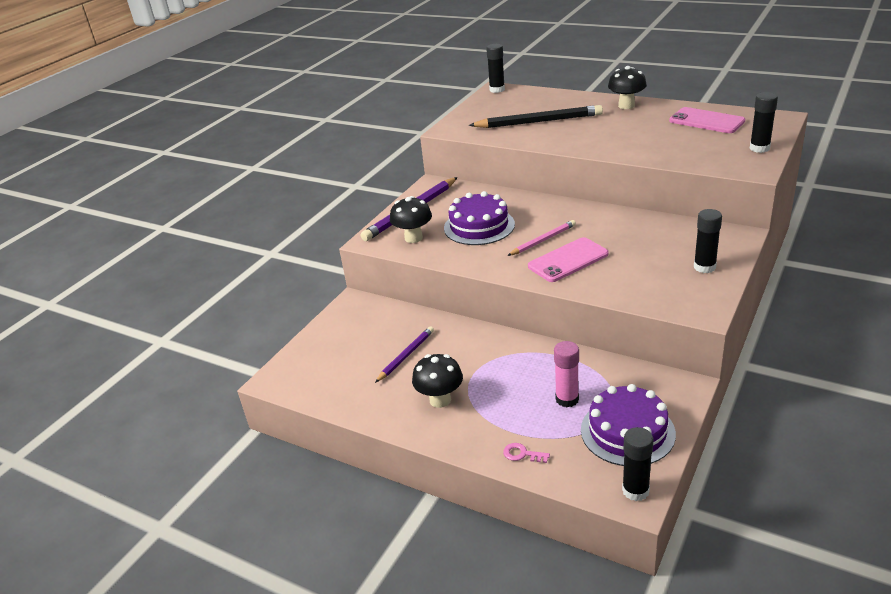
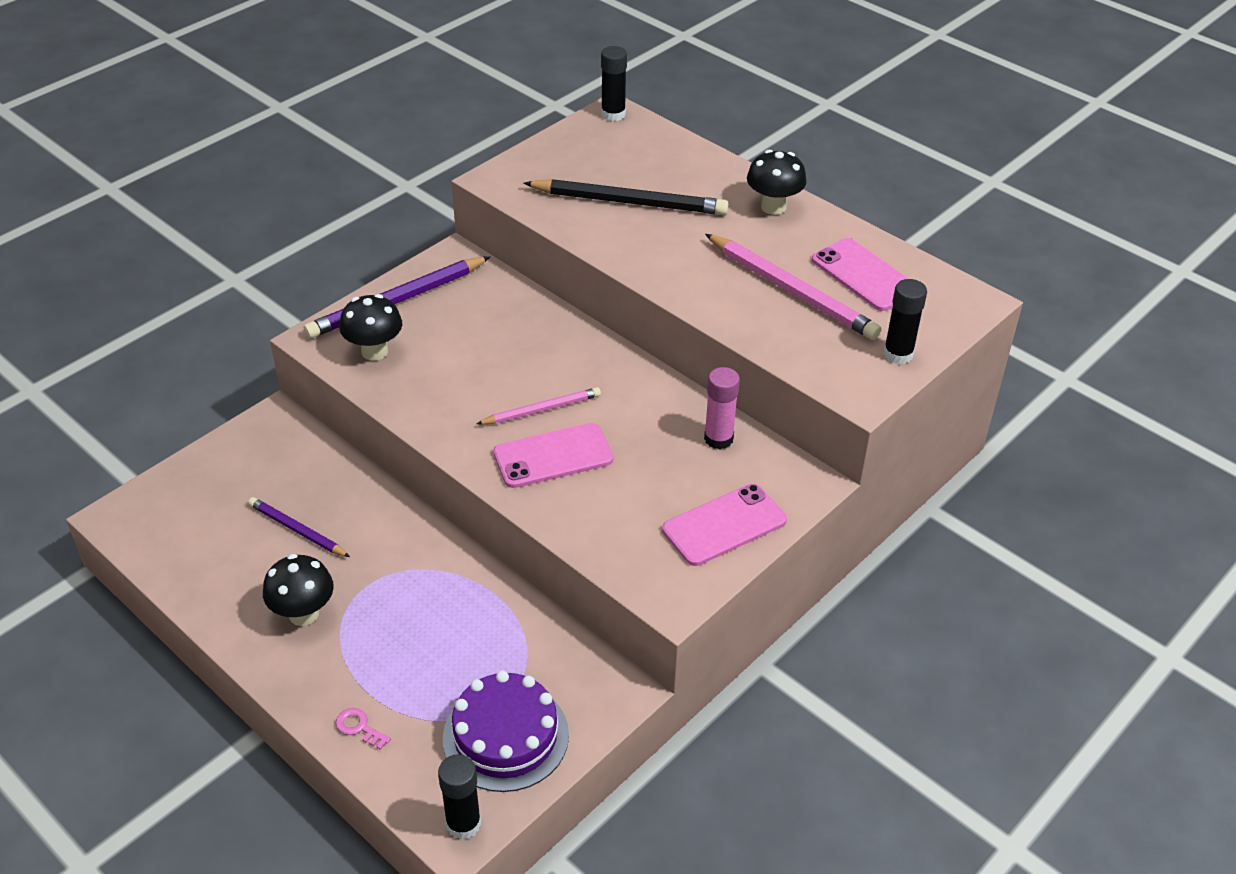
camera: 10 degrees right, 10 degrees up
purple pencil [375,326,434,383] -> purple pencil turned 105 degrees counterclockwise [248,497,350,557]
purple cake [444,191,515,245] -> none
pink glue stick [554,341,579,407] -> pink glue stick moved to [704,367,740,449]
black glue stick [694,209,722,273] -> pink phone [662,484,787,566]
none -> pink pencil [705,234,882,340]

